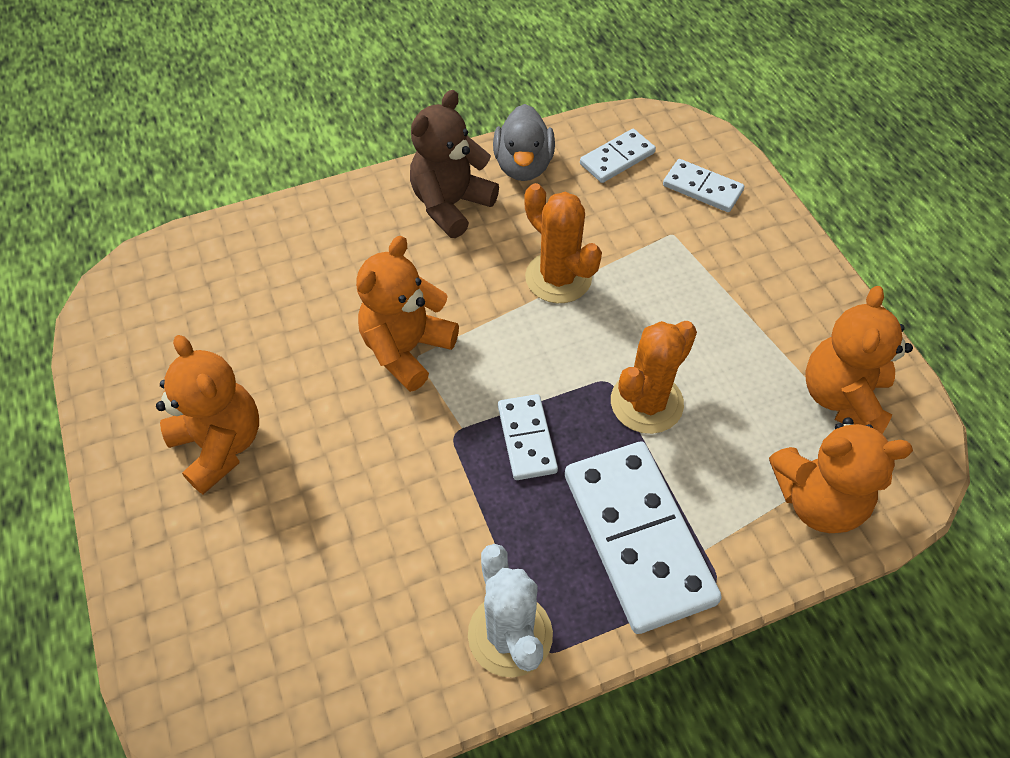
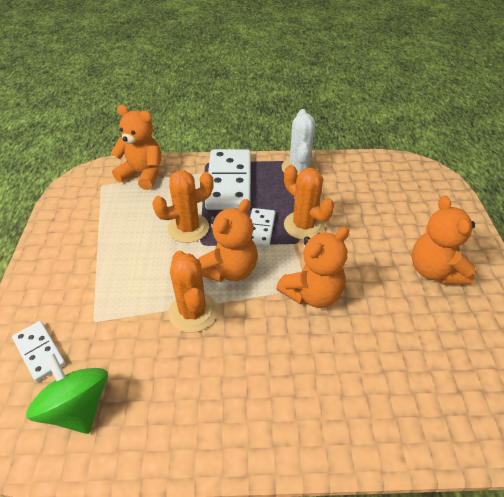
camera: 160 degrees left, 10 degrees down
brown teddy bear [410,90,499,238] -> none
grey duck [493,104,555,181] -> none
white domino [580,129,656,183] -> green spinning top [26,353,108,434]
orange teddy bear [805,286,913,434] -> orange teddy bear moved to [198,199,258,282]
none -> orange cactus [284,165,334,240]

